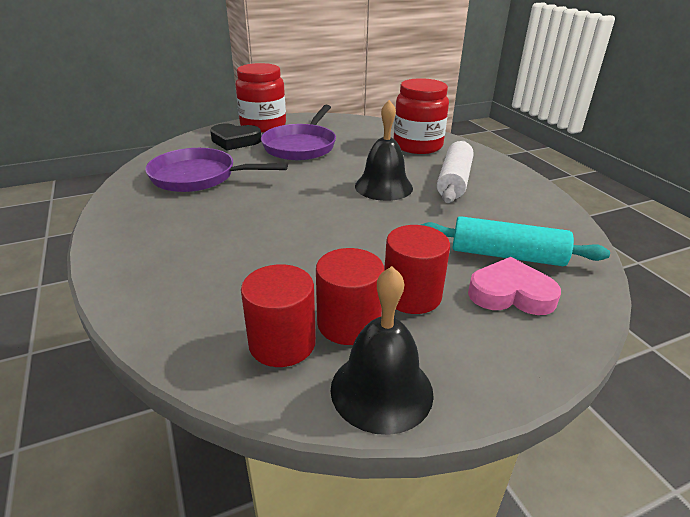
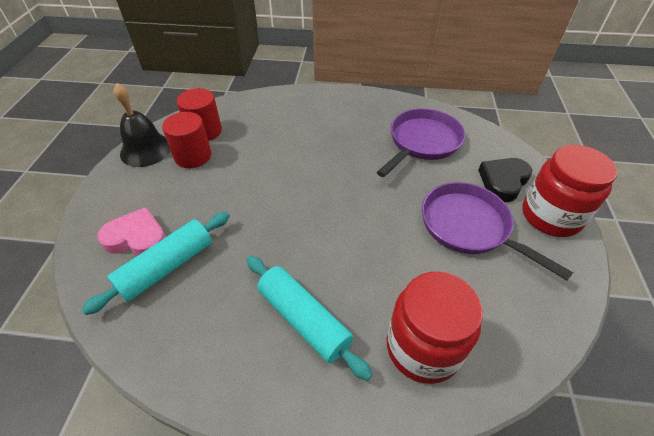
camera: 120 degrees right, 15 degrees up
black bell [355,100,413,201] -> none
red cylinder [384,225,450,314] -> none
white rolling pin [437,140,474,203] -> turquoise rolling pin [247,256,372,381]
pink heart [468,257,561,315] -> pink heart turned 120 degrees counterclockwise [97,207,166,256]

